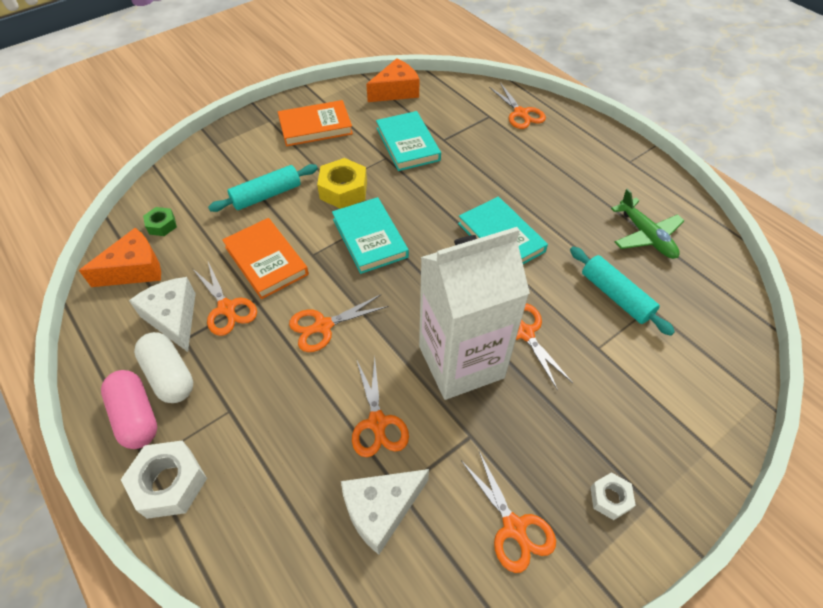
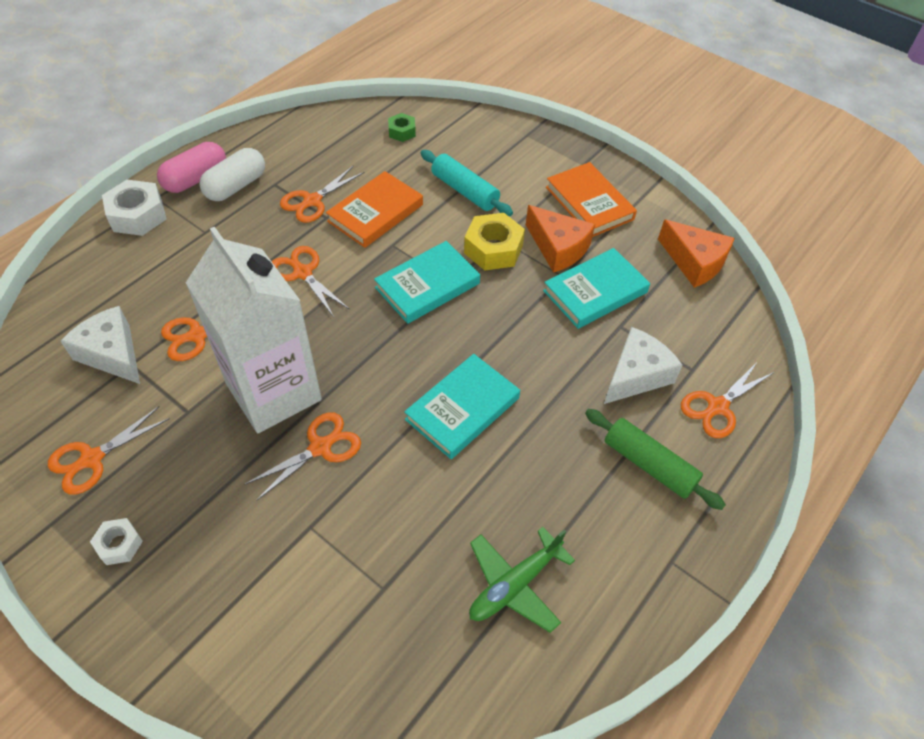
camera: 75 degrees right, 0 degrees up
orange cheese [79,228,161,287] -> orange cheese moved to [526,205,595,273]
white cheese [129,277,196,352] -> white cheese moved to [604,327,682,404]
turquoise rolling pin [570,247,675,336] -> none
none -> green rolling pin [585,409,726,510]

